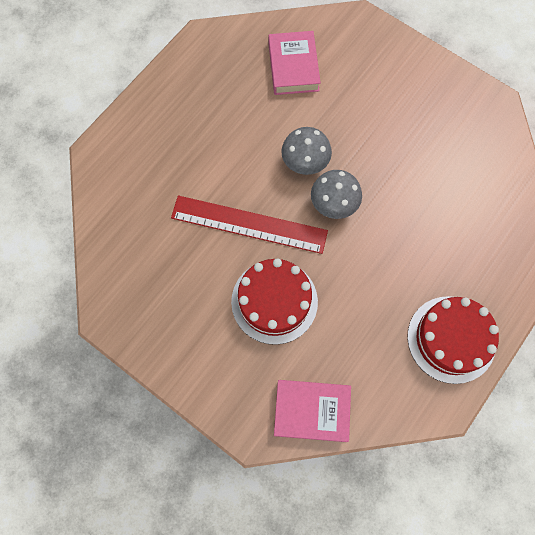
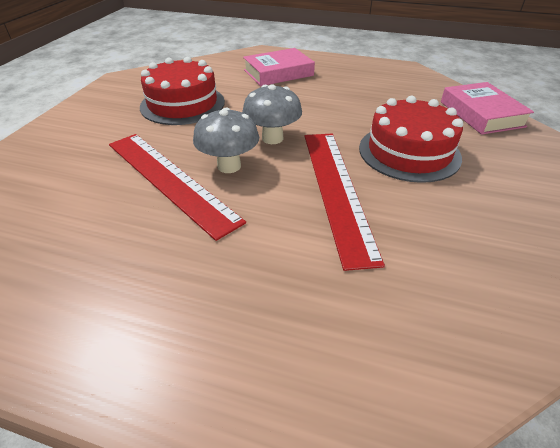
camera: 110 degrees left, 30 degrees down
pink book [268,31,321,95] -> pink book moved to [243,48,315,86]
red cake [407,296,499,384] -> red cake moved to [140,57,225,125]
none -> red ruler [109,134,246,241]

